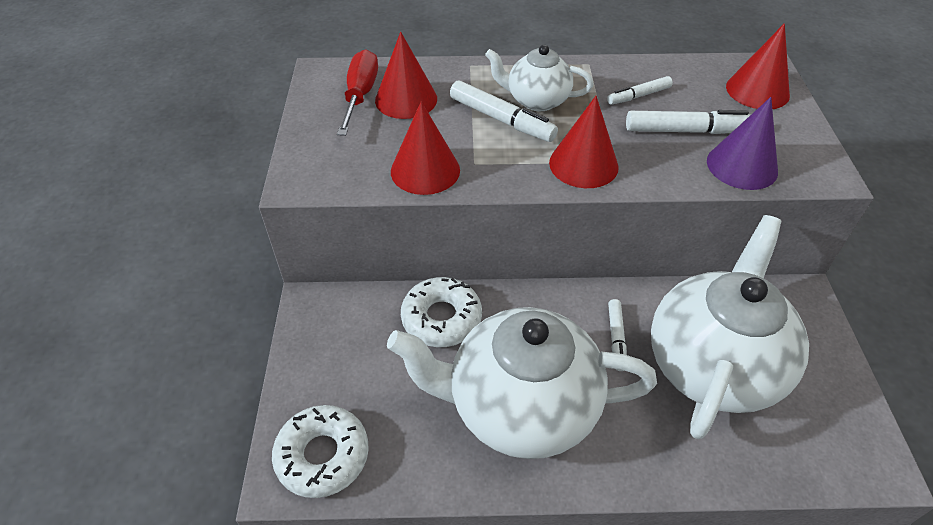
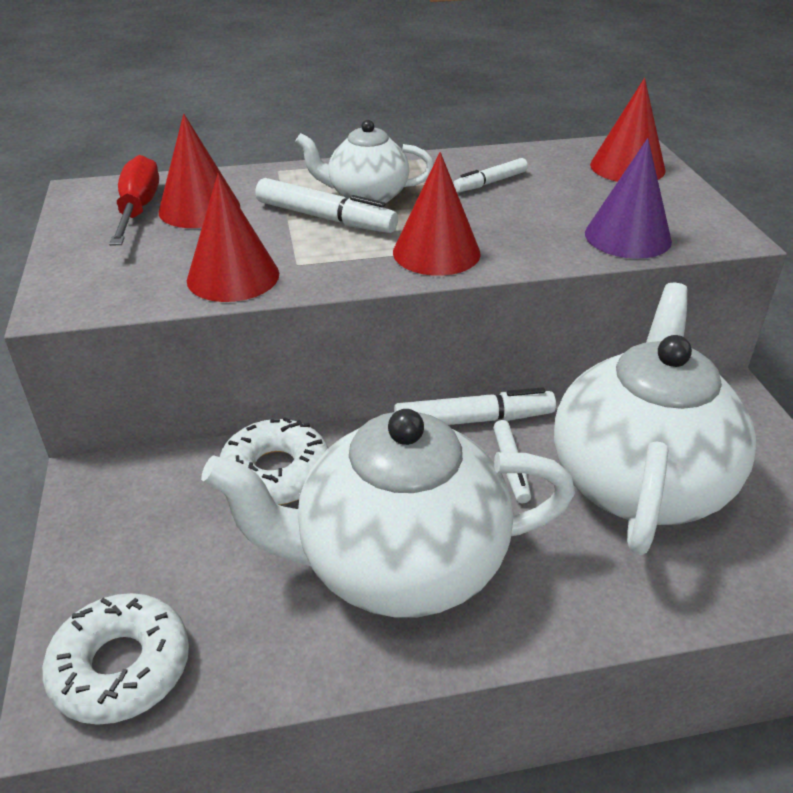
camera: 10 degrees left, 10 degrees down
white marker [626,110,751,134] -> white marker moved to [394,387,556,425]

